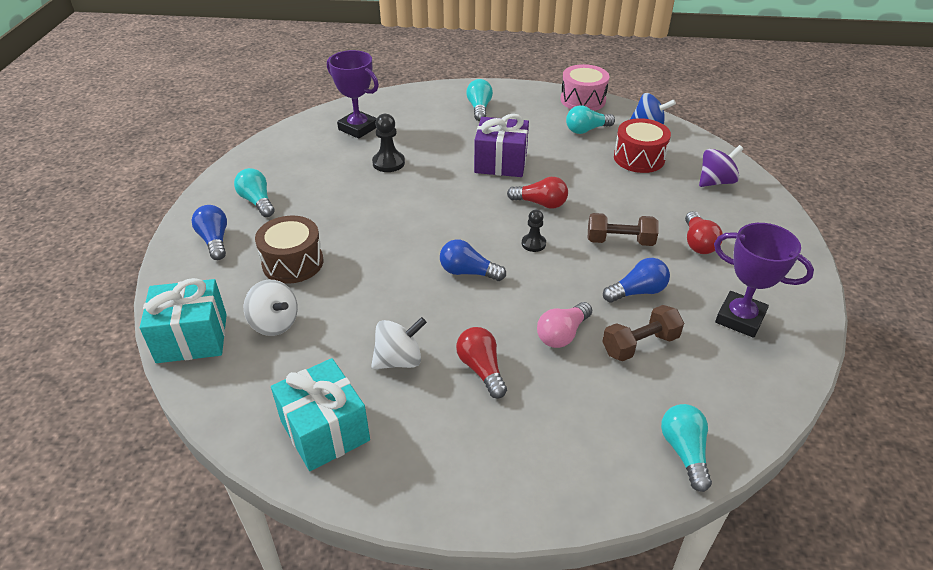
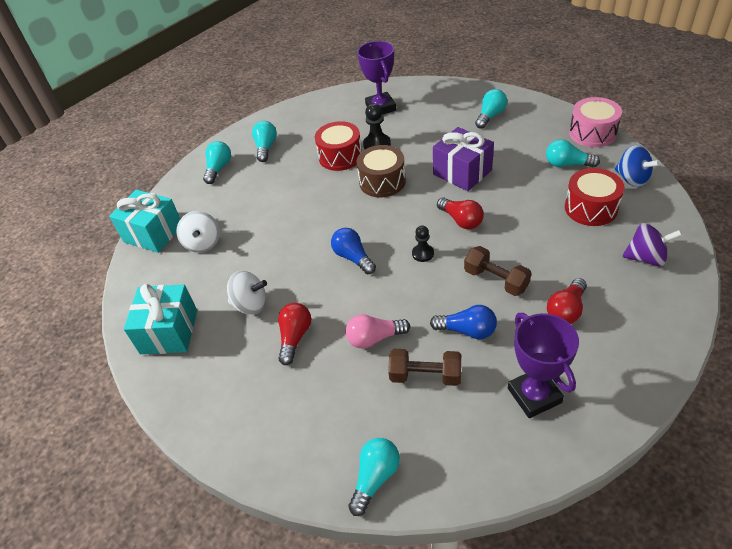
camera: 40 degrees right, 5 degrees up
blue light bulb [192,205,227,260] -> turquoise light bulb [203,141,231,184]
brown drum [255,216,323,284] -> brown drum moved to [356,145,406,198]
none -> red drum [315,121,362,171]

